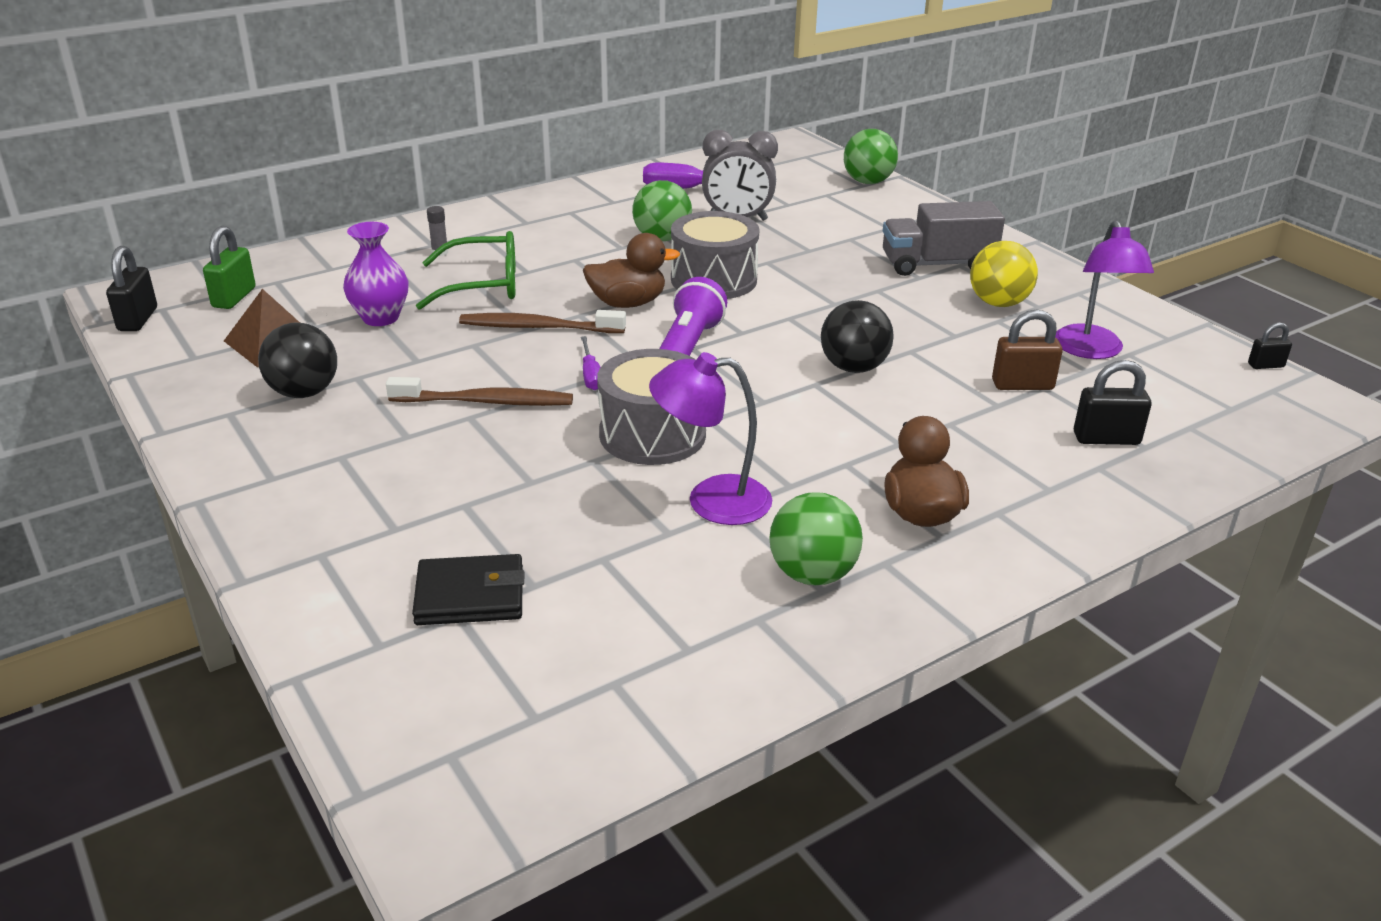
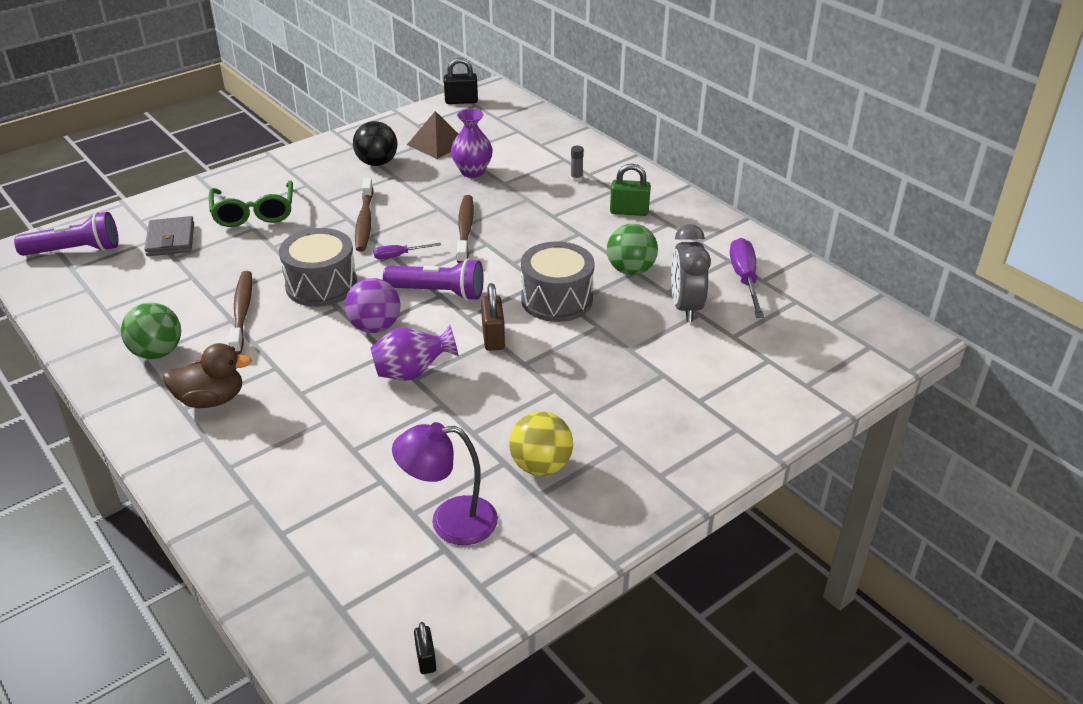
camera: 85 degrees right, 5 degrees up
green padlock [203,226,256,309] -> green padlock moved to [610,164,651,216]
black wallet [412,554,524,625] -> grey wallet [144,216,194,256]
green glasses [416,231,516,310] -> green glasses moved to [209,181,293,227]
brown duck [583,233,680,308] -> none
purple lamp [649,352,772,525] -> brown toothbrush [228,271,252,355]
black ball [821,300,894,373] -> purple vase [371,325,459,381]
green ball [844,129,898,184] -> none
grey truck [883,201,1005,276] -> none
brown padlock [992,309,1063,390] -> brown padlock moved to [481,283,505,351]
black padlock [1074,360,1152,445] -> none
none -> purple flashlight [14,212,118,256]
none -> purple ball [345,278,400,333]

